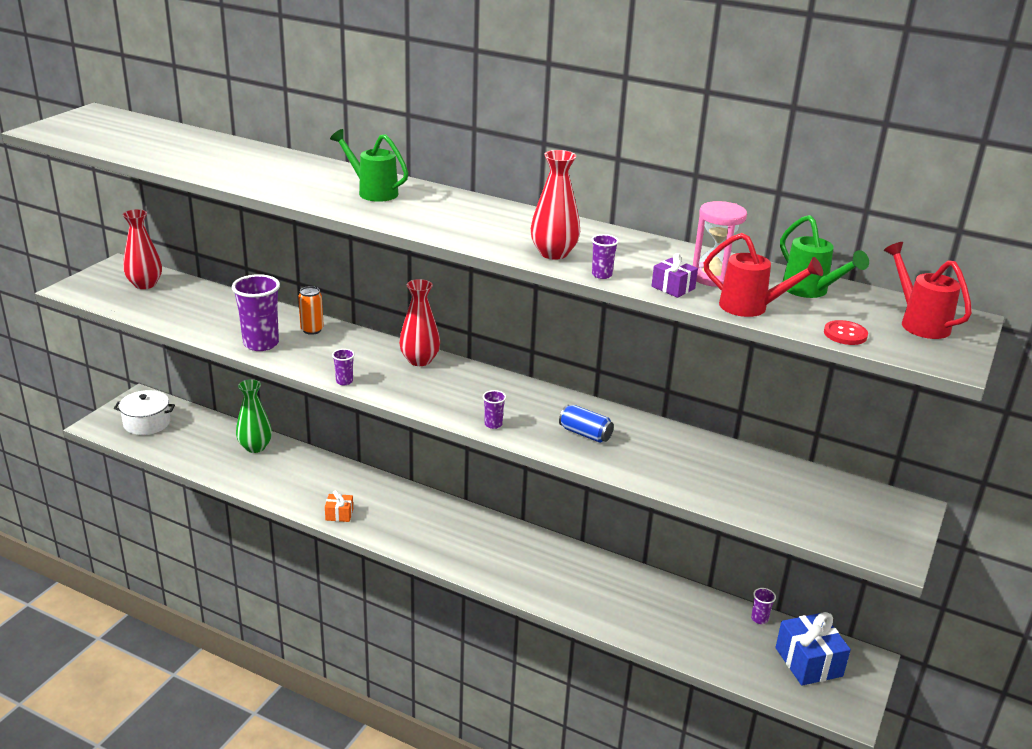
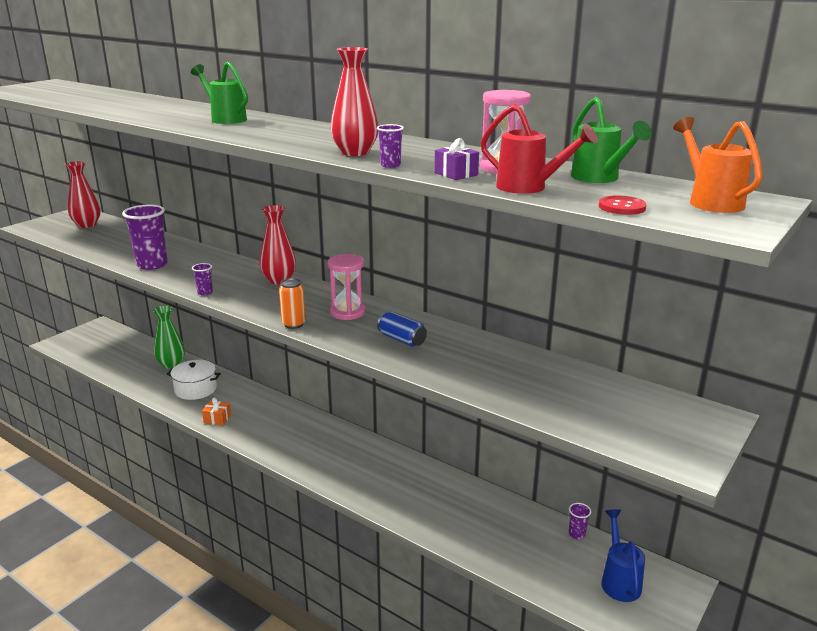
camera: 10 degrees right, 5 degrees down
white pot [114,390,175,435] -> white pot moved to [167,360,221,400]
orange can [298,286,324,335] -> orange can moved to [279,278,306,329]
purple cup [483,390,506,429] -> none
blue gift [775,612,851,686] -> blue watering can [601,509,645,602]
red watering can [884,242,972,339] -> orange watering can [673,117,763,213]
none -> pink hourglass [328,254,365,320]

